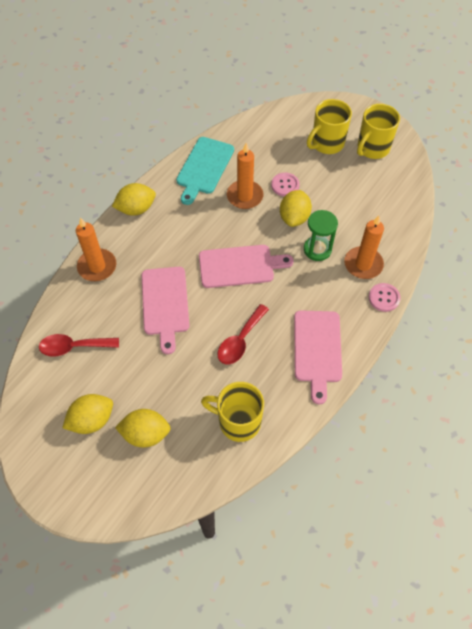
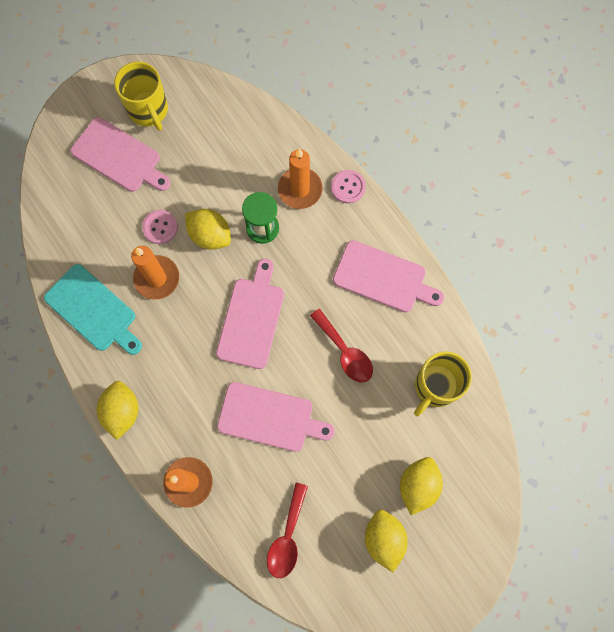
camera: 70 degrees left, 15 degrees up
yellow mug [307,99,352,154] -> pink cutting board [70,117,171,192]

